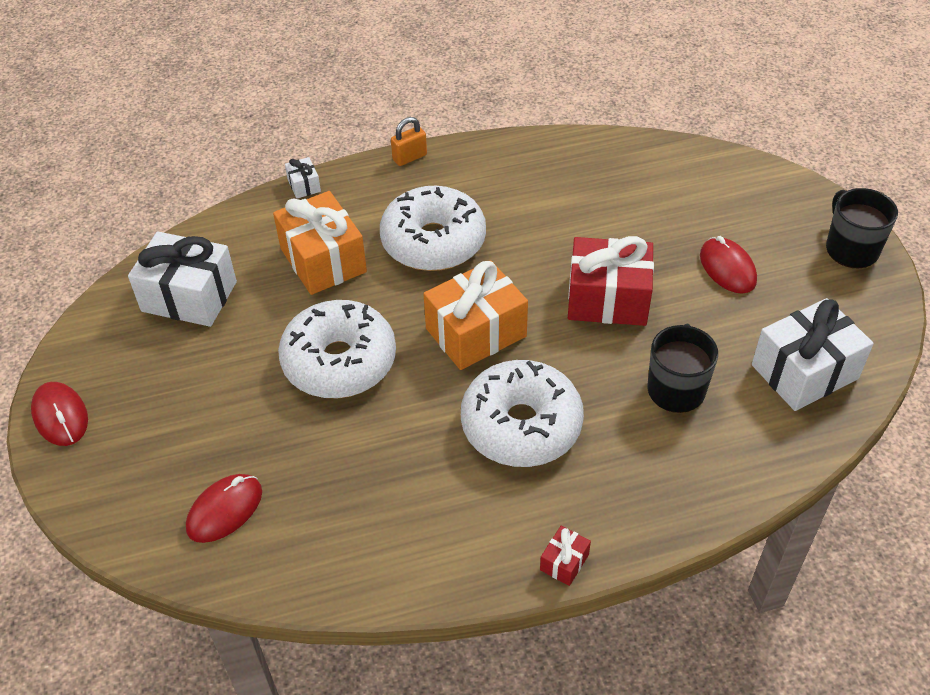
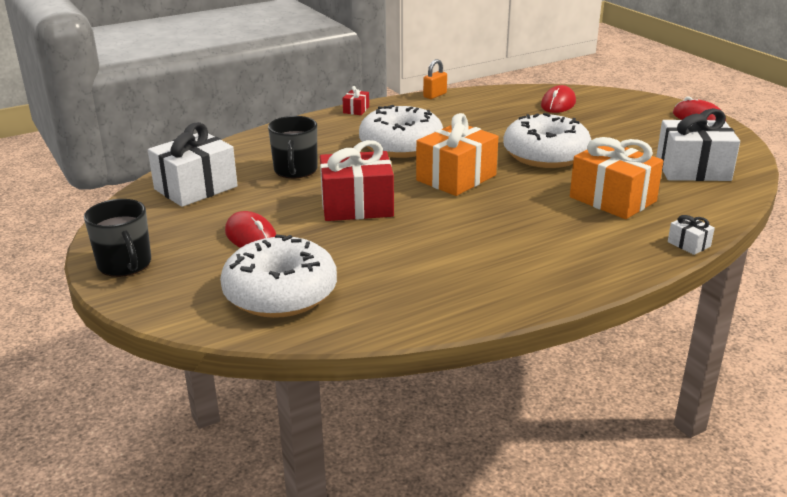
camera: 165 degrees right, 20 degrees down
white donut [380,186,486,271] -> white donut moved to [220,234,337,318]
orange padlock [391,117,427,166] -> orange padlock moved to [423,59,447,99]

